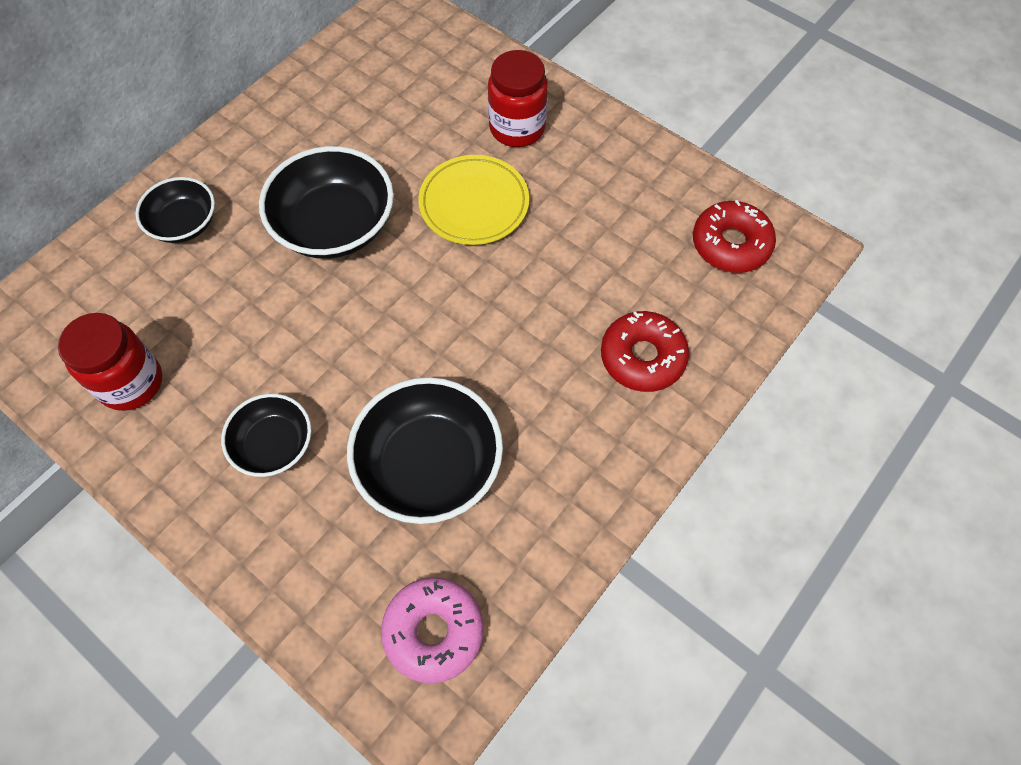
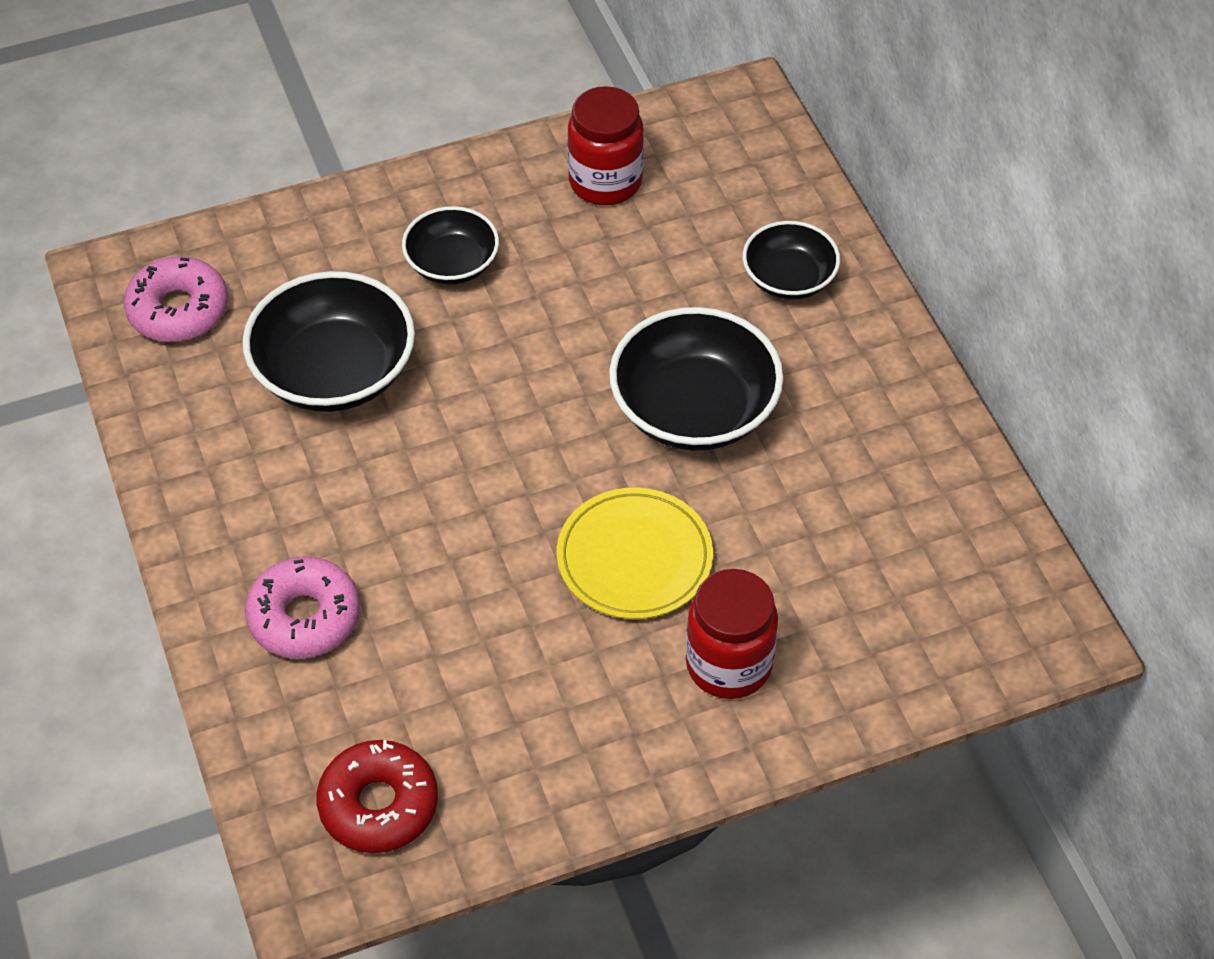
camera: 120 degrees right, 10 degrees down
red donut [601,311,689,392] -> pink donut [245,557,360,659]

